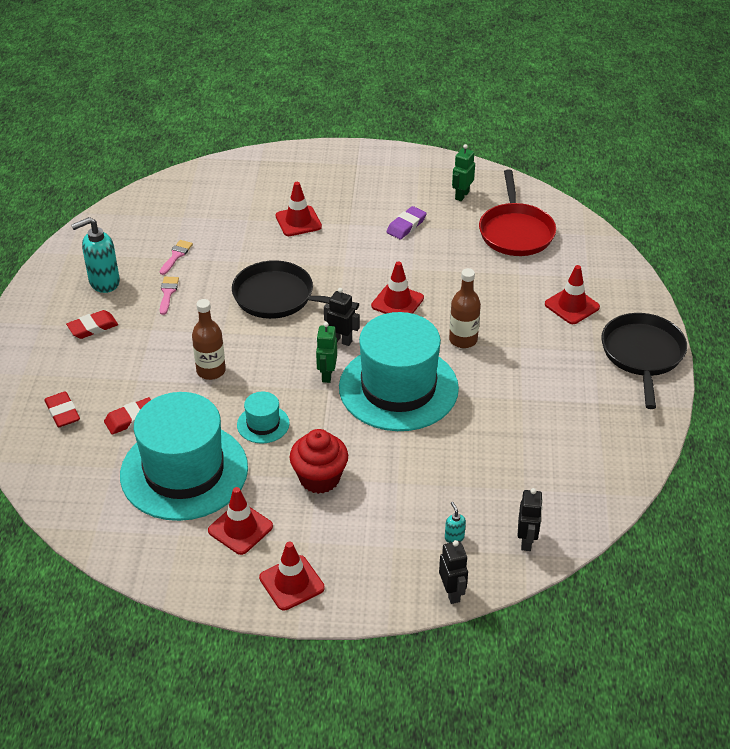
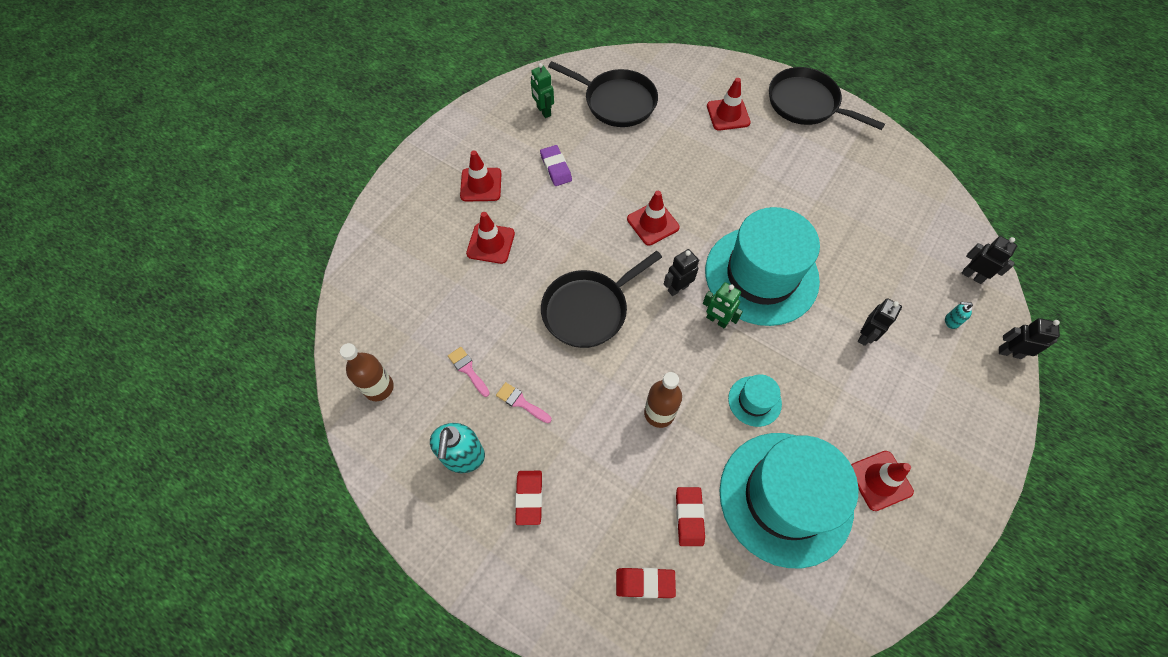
camera: 60 degrees left, 20 degrees up
red traffic cone [259,542,325,610] -> red traffic cone moved to [460,150,501,201]
red cupcake [289,429,348,494] -> none
brown bottle [449,268,481,348] -> brown bottle moved to [340,343,394,401]
red pan [479,170,556,256] -> black pan [548,61,658,127]
none -> black robot [858,298,902,346]

